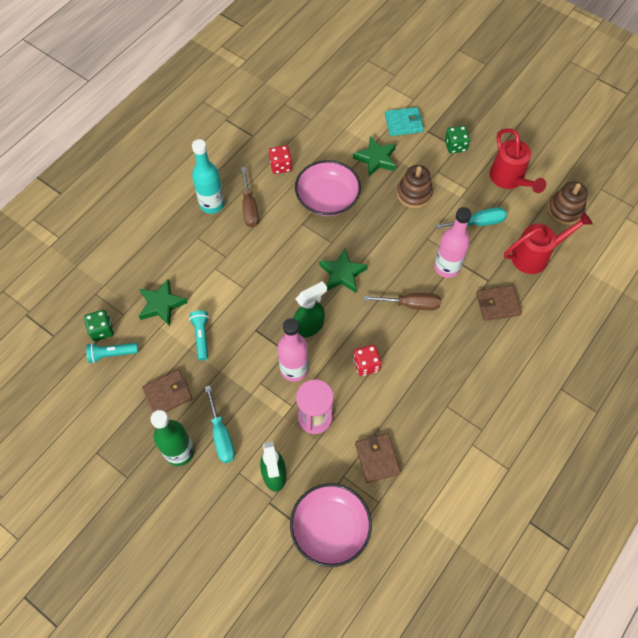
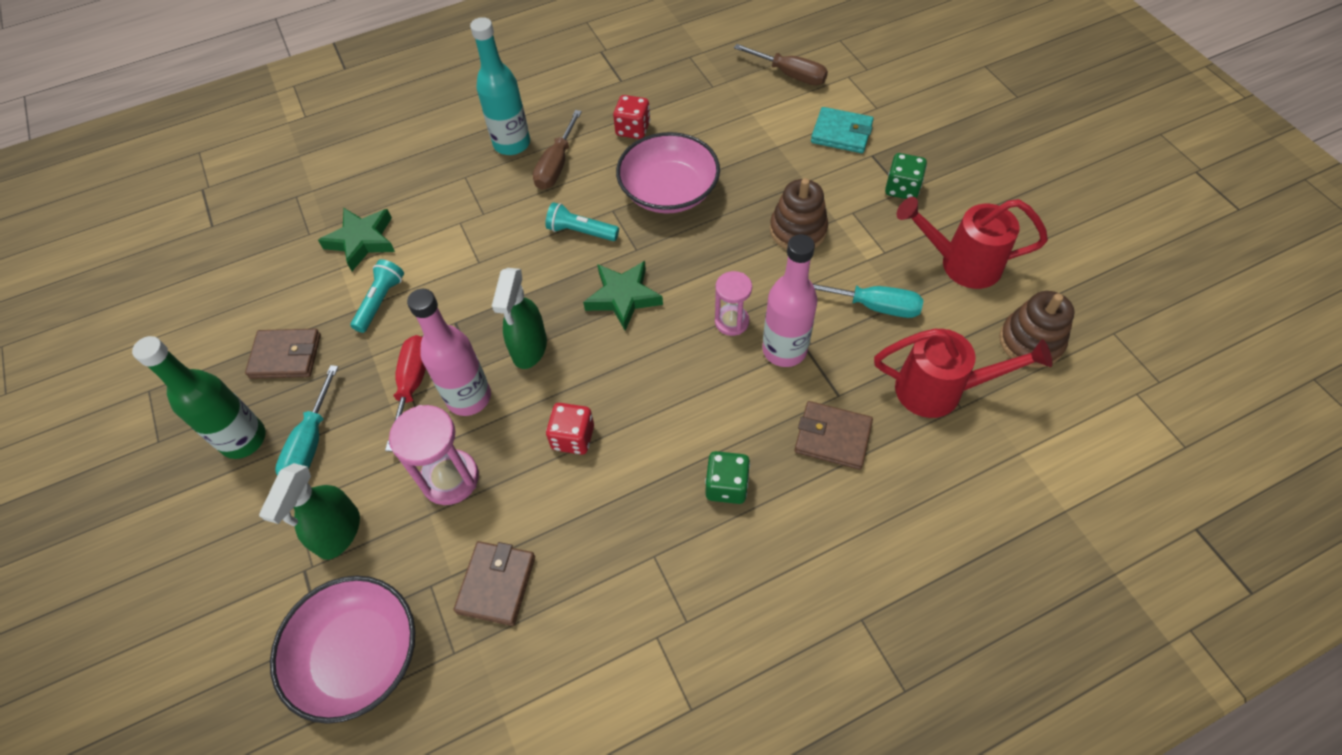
camera: 30 degrees right, 5 degrees down
green dice [84,310,114,341] -> green dice moved to [705,451,750,504]
turquoise flashlight [86,343,138,363] -> turquoise flashlight moved to [545,202,619,241]
green spray bottle [293,281,327,338] -> green spray bottle turned 105 degrees clockwise [492,268,547,369]
green star [353,136,396,177] -> none
brown screwdriver [364,293,441,310] -> brown screwdriver moved to [734,44,828,85]
red watering can [489,128,546,193] -> red watering can turned 90 degrees clockwise [896,197,1048,289]
none -> red screwdriver [385,335,426,452]
none -> pink hourglass [715,271,752,336]

